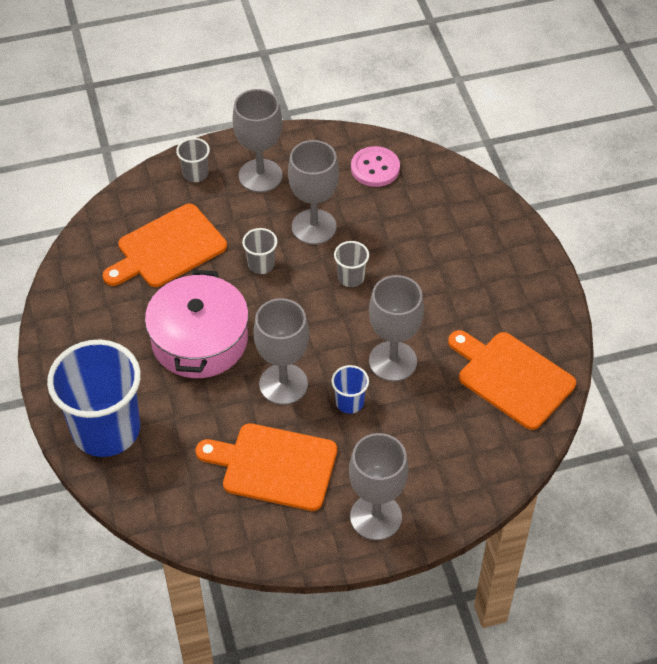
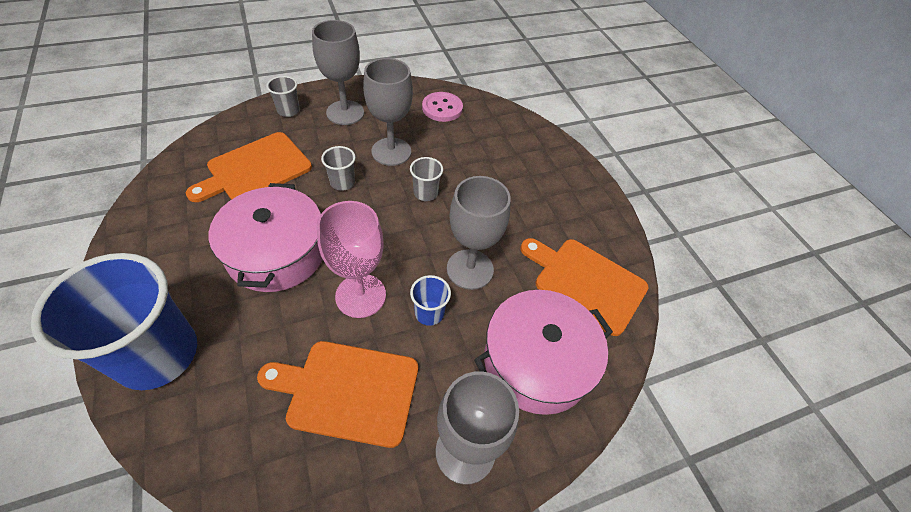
camera: 10 degrees left, 0 degrees up
grey goblet [253,298,309,405] -> pink goblet [317,201,386,318]
none -> pink pot [474,290,613,415]

